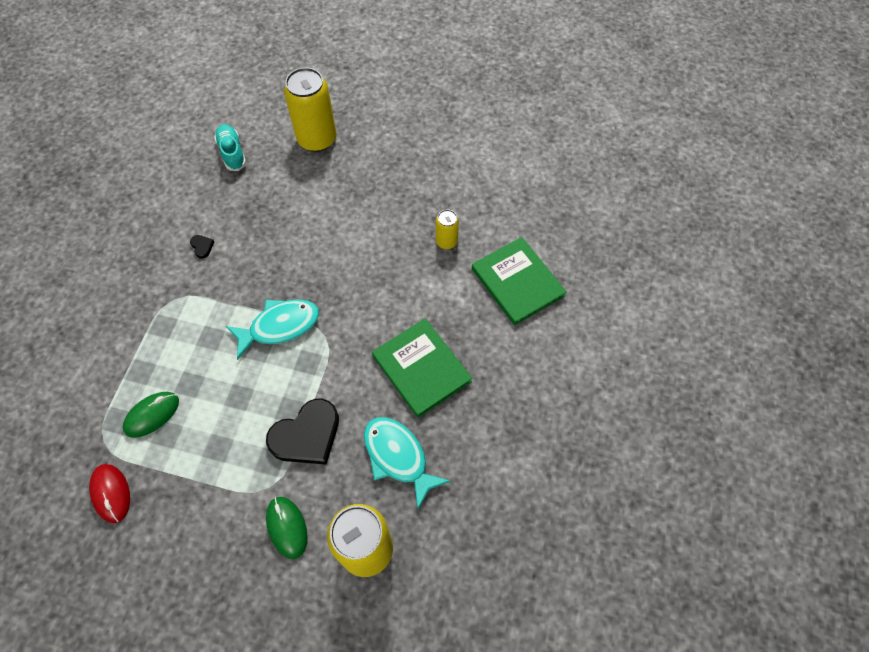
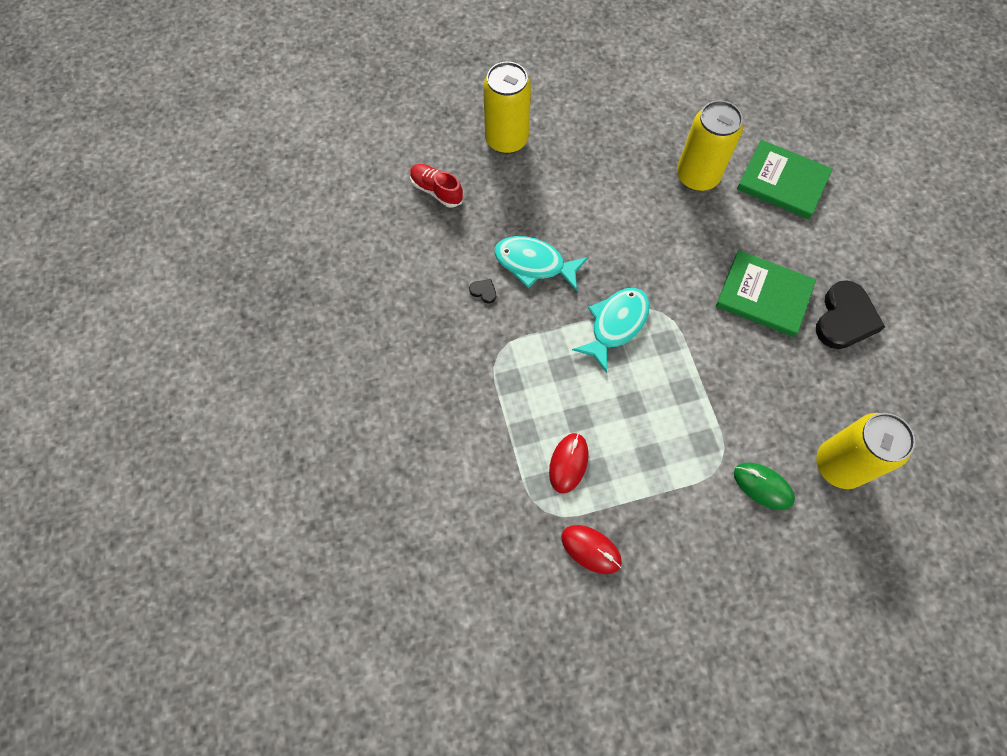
camera: 30 degrees left, 5 degrees up
green mouse [123,392,179,438] -> red mouse [549,433,589,493]
turquoise shoe [214,124,246,171] -> red shoe [410,164,463,207]
black heart [266,399,339,465] -> black heart moved to [816,280,885,349]
turquoise fish [364,417,450,509] -> turquoise fish moved to [494,236,588,291]
yellow can [436,209,459,249] -> yellow can [677,100,743,191], size x1.99

